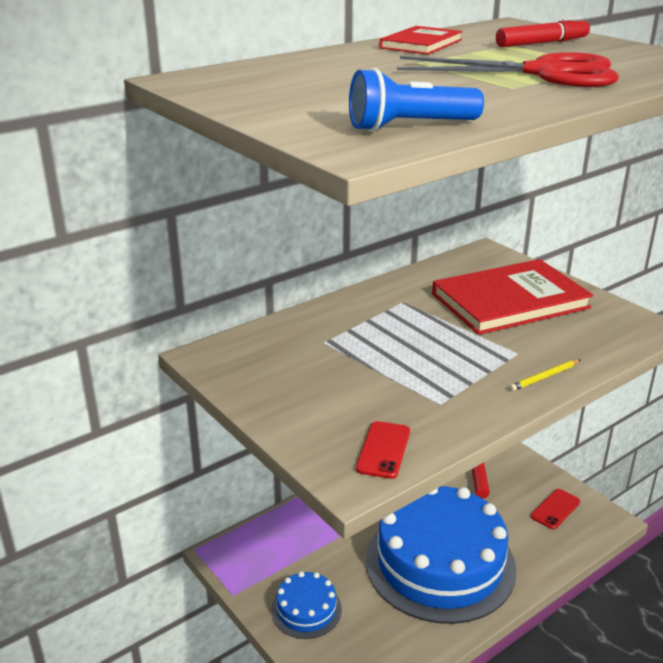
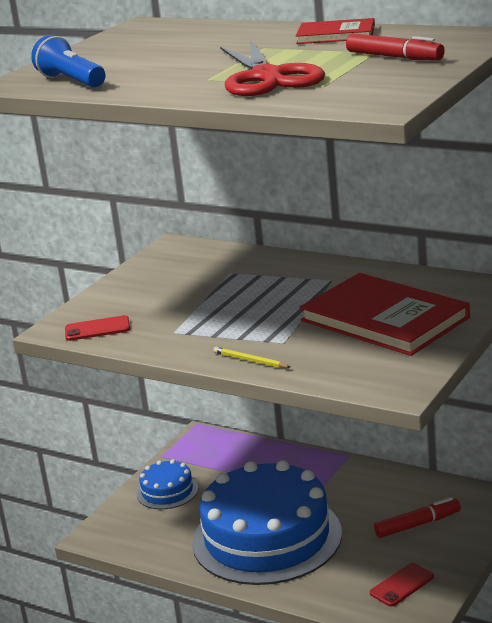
camera: 70 degrees right, 5 degrees down
red phone [531,489,580,529] -> red phone turned 60 degrees counterclockwise [370,563,434,607]

